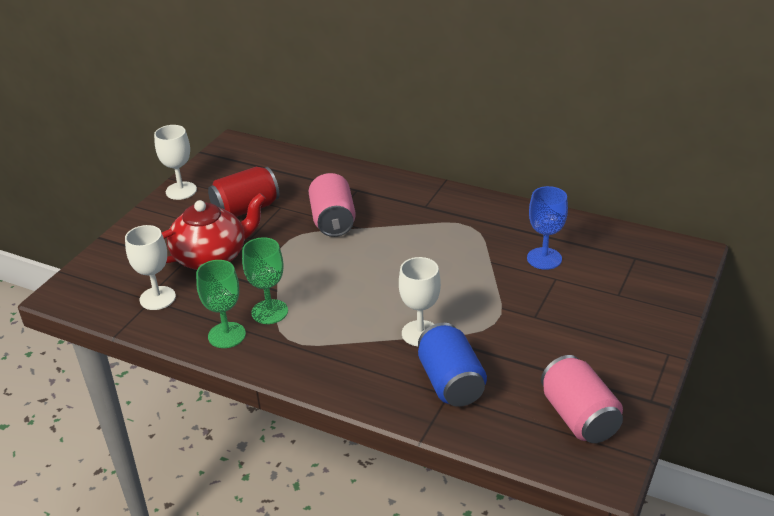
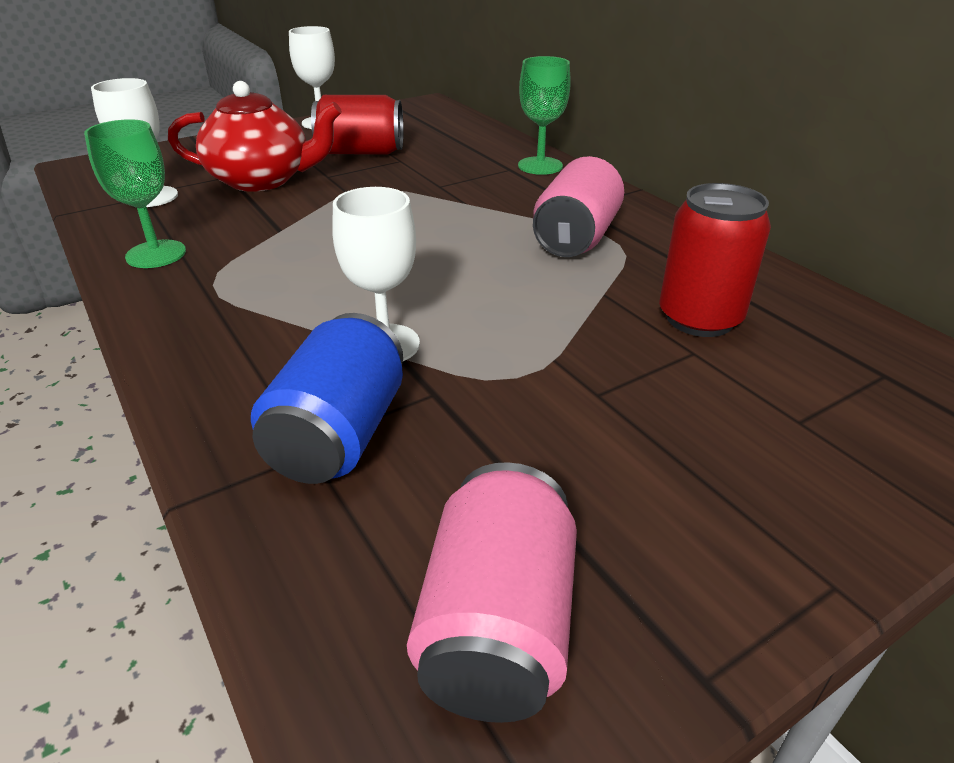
camera: 30 degrees right, 0 degrees up
green goblet [242,237,288,324] -> green goblet moved to [518,56,571,175]
pink can [309,173,356,237] -> pink can moved to [533,156,624,257]
blue goblet [527,186,568,270] -> red can [659,183,771,337]

